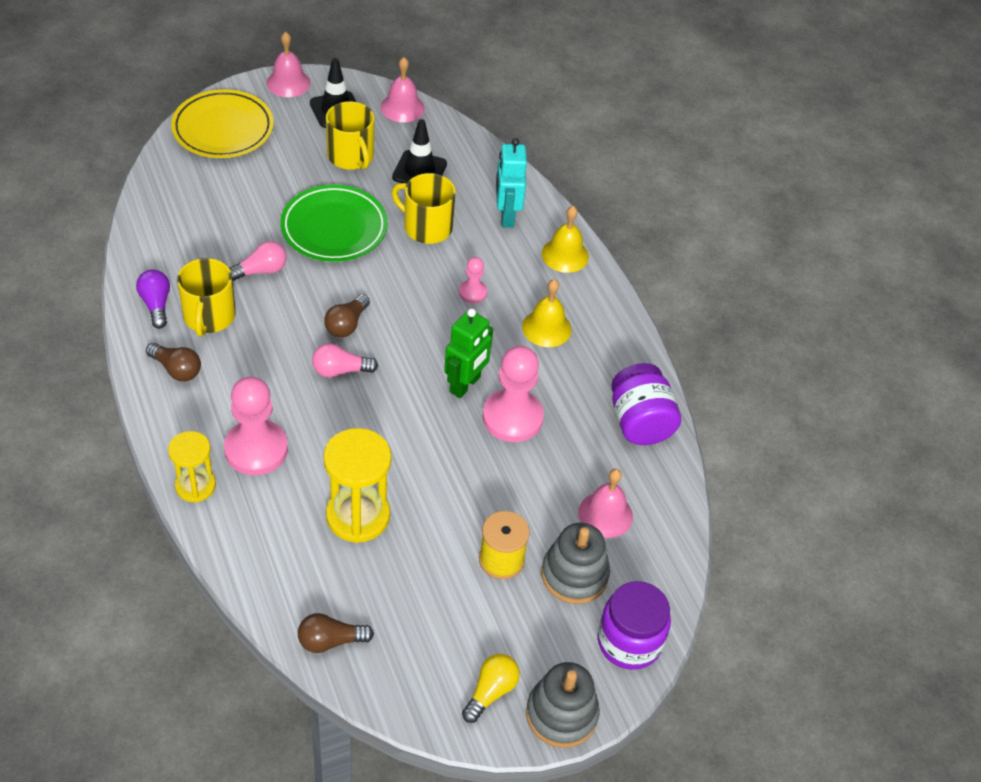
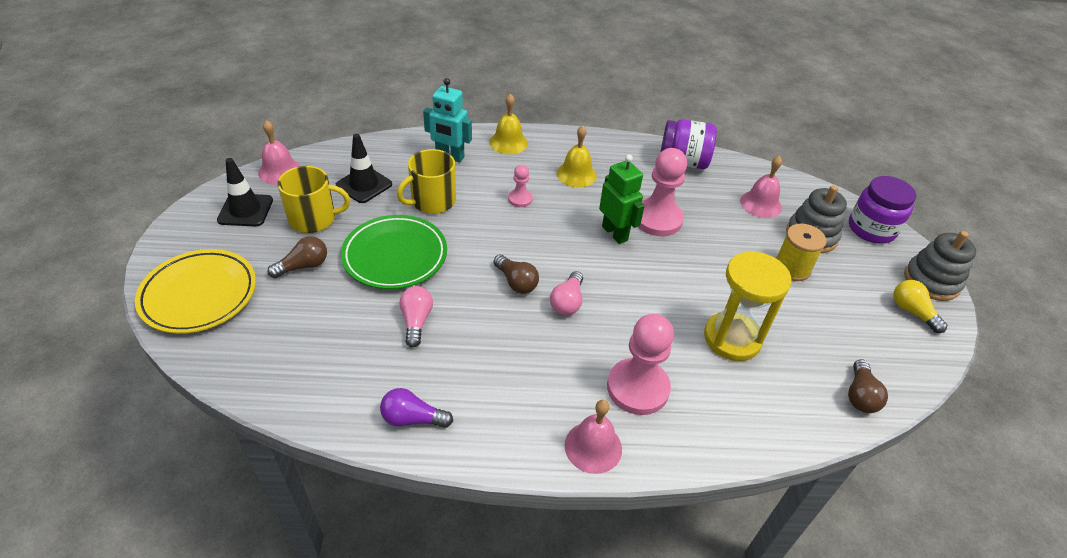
camera: 65 degrees left, 5 degrees down
brown light bulb [146,343,201,381] -> brown light bulb moved to [267,236,327,278]
yellow hourglass [168,431,216,503] -> none
yellow mug [177,258,236,337] -> none
pink bell [267,32,310,97] -> pink bell moved to [565,400,622,474]

